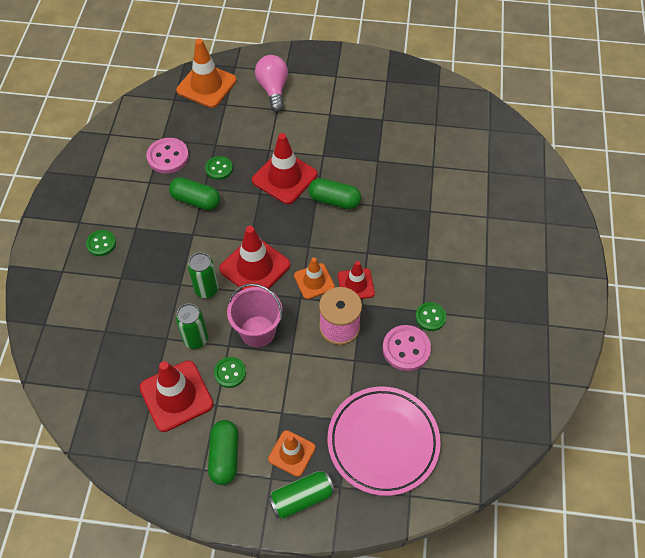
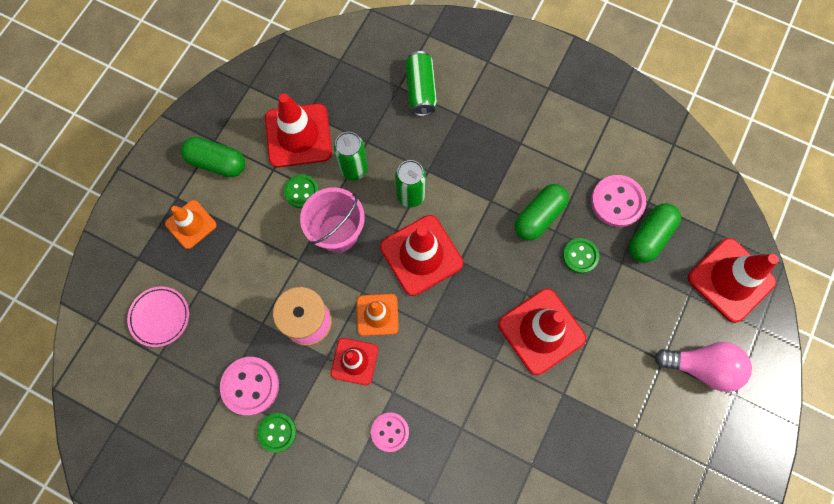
camera: 110 degrees right, 15 degrees up
green button [86,230,116,256] -> none
orange traffic cone [176,39,237,108] -> red traffic cone [688,238,779,323]
green can [268,470,335,519] -> green can moved to [405,51,437,116]
green capsule [308,178,361,209] -> green capsule moved to [629,203,681,263]
pink plate [328,387,441,496] -> pink plate [127,286,189,347], size x0.50
none -> pink button [371,413,409,452]

